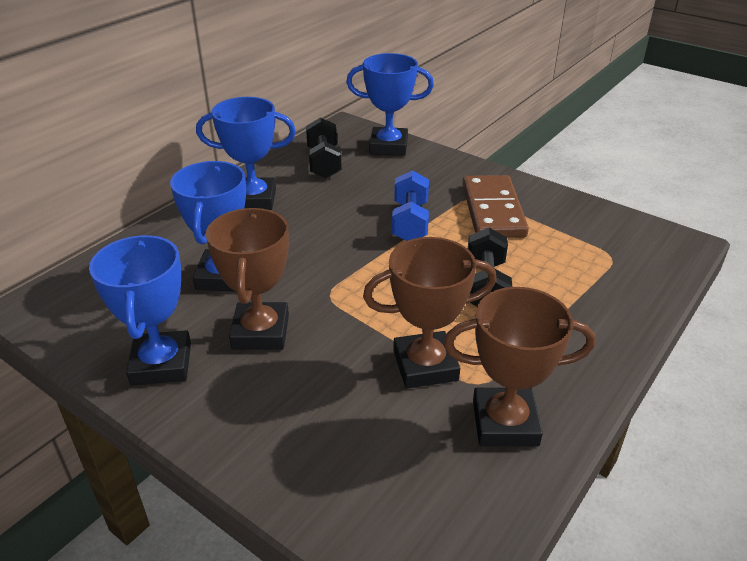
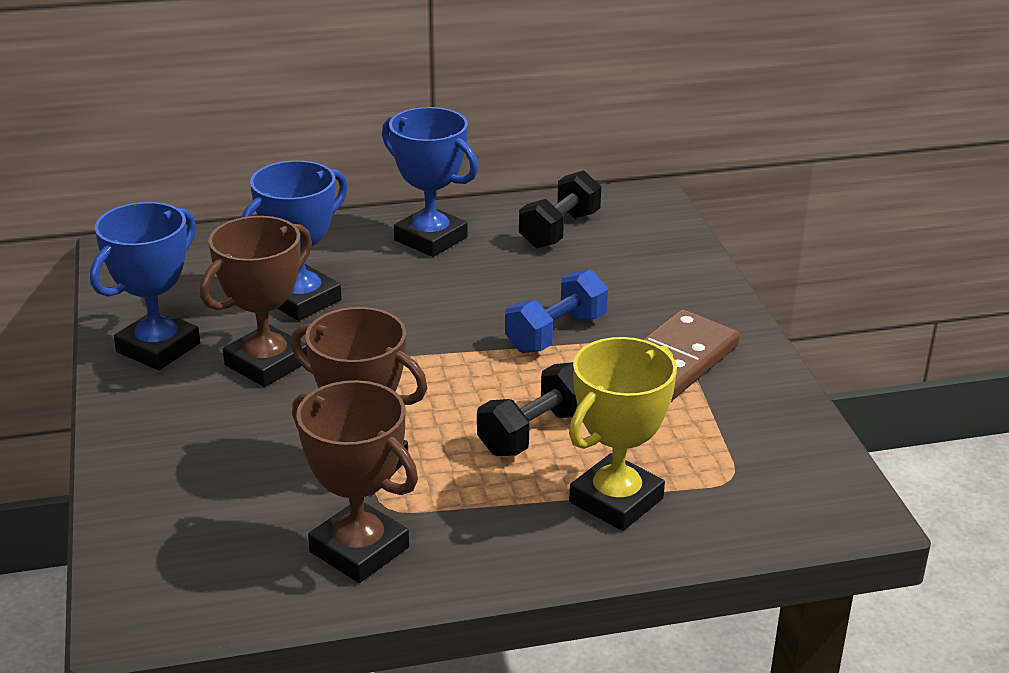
camera: 40 degrees right, 5 degrees down
blue trophy [346,53,434,156] -> none
none -> yellow trophy [569,337,677,531]

